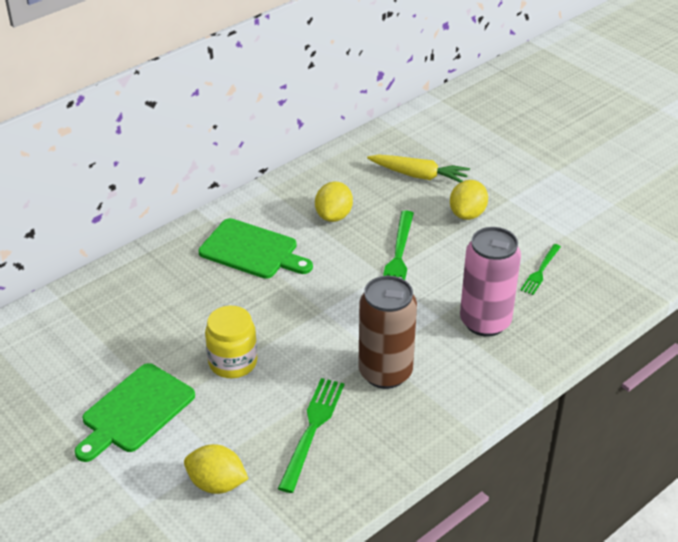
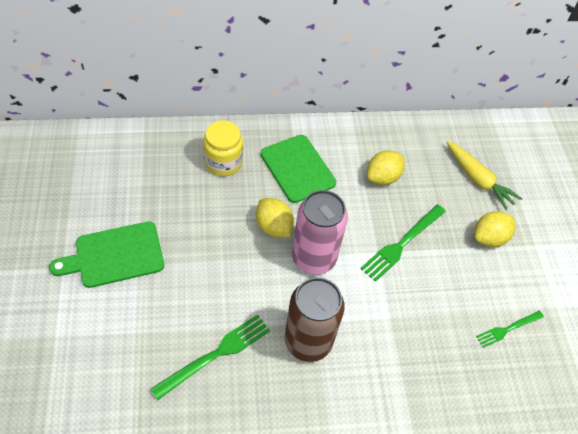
camera: 30 degrees right, 15 degrees up
yellow lemon [184,444,249,494] -> yellow lemon moved to [256,198,294,238]
yellow jar [205,306,257,378] -> yellow jar moved to [203,120,243,176]
pink can [460,227,521,337] -> pink can moved to [292,190,348,275]

